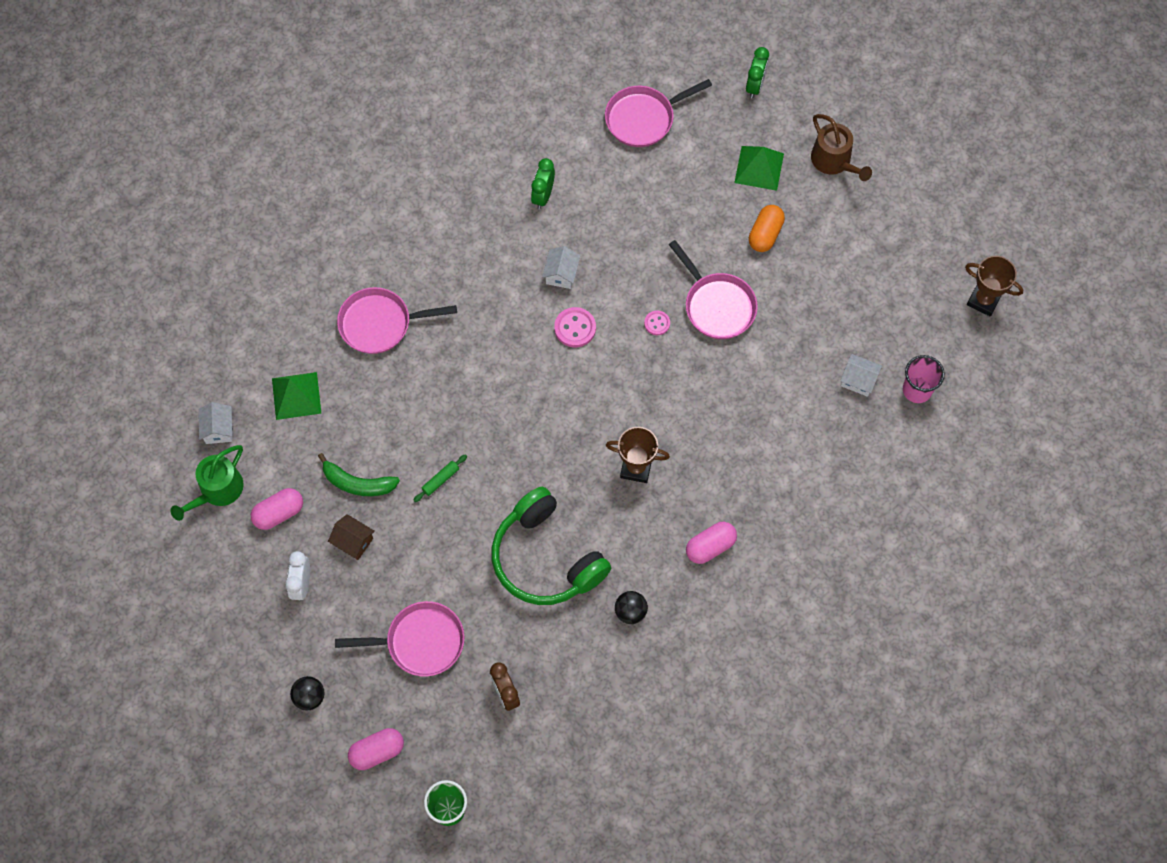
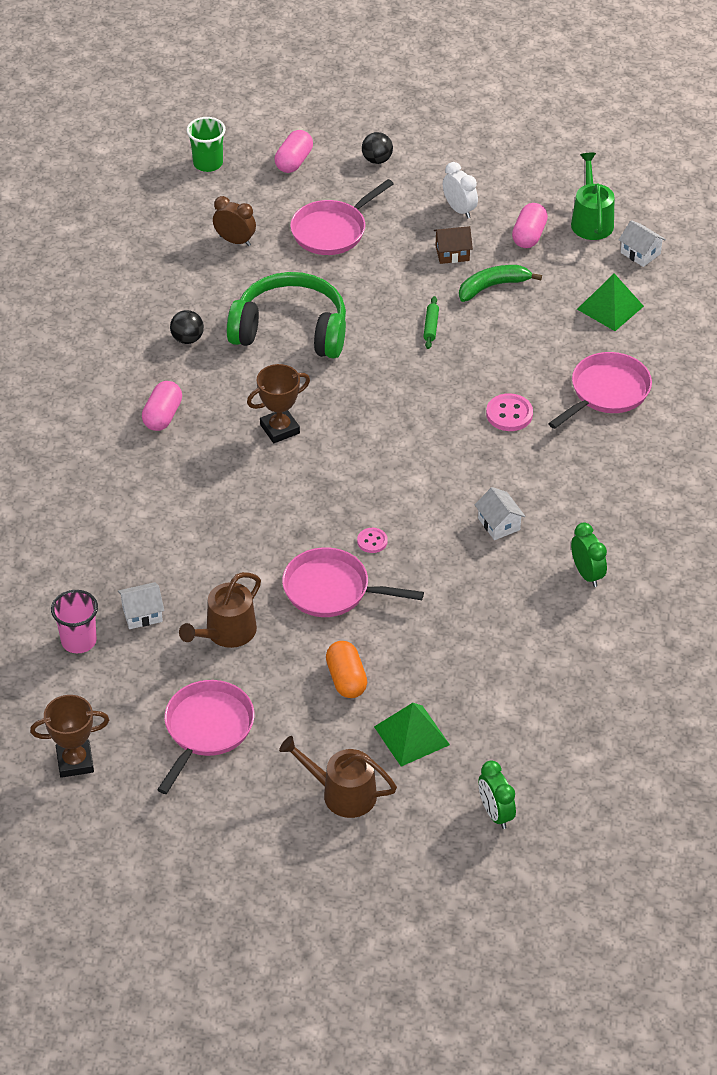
camera: 140 degrees right, 20 degrees down
pink button [554,307,596,347] -> pink button moved to [486,393,533,431]
pink pan [605,79,712,147] -> pink pan moved to [157,680,254,794]
none -> brown watering can [179,572,261,648]

